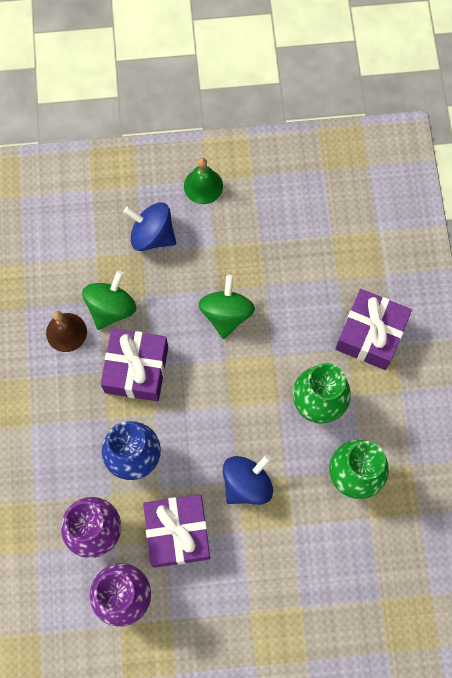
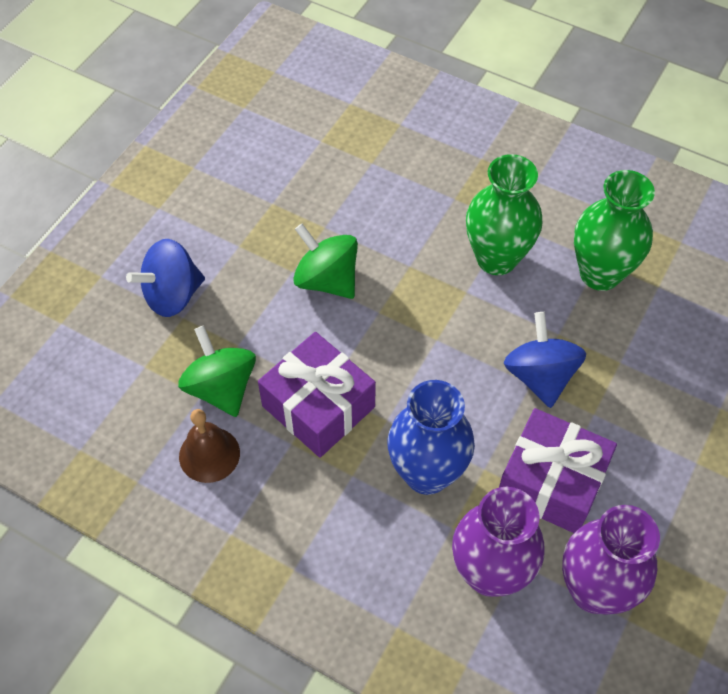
camera: 55 degrees left, 15 degrees down
green bell [184,158,223,204] -> none
purple gift [335,289,412,370] -> none

